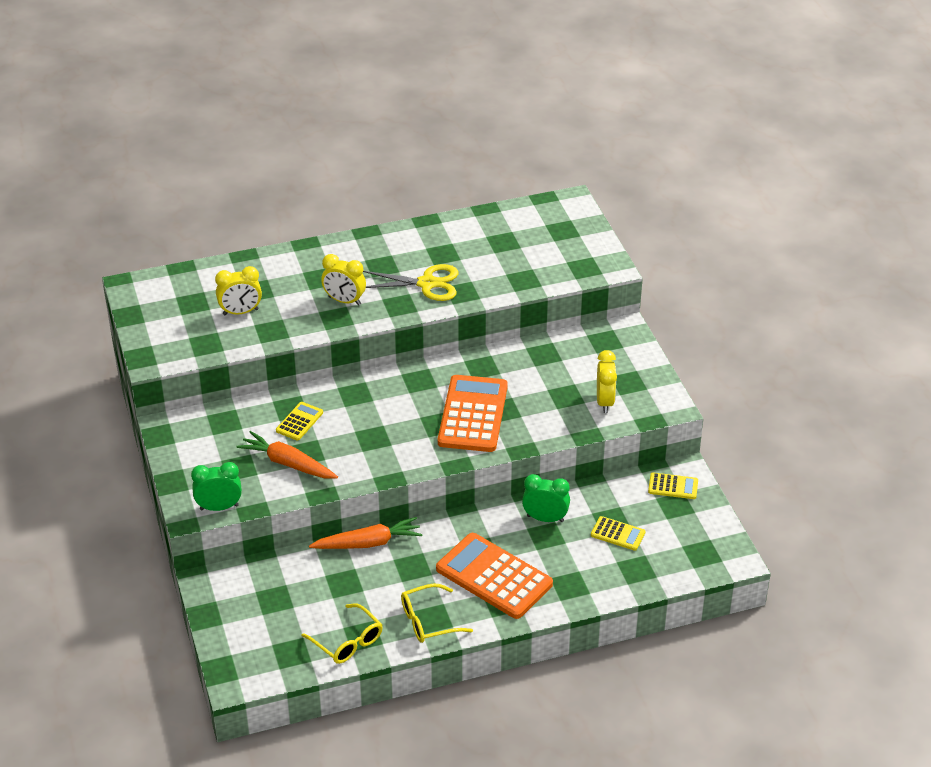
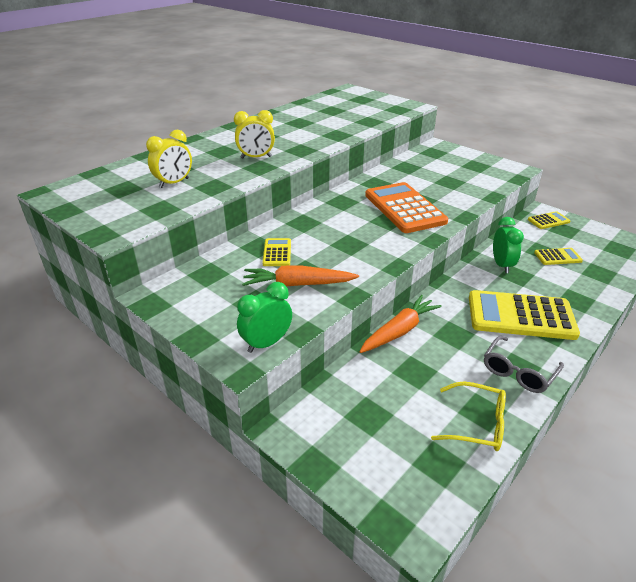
camera: 30 degrees left, 5 degrees down
yellow scissors [363,264,458,301] -> none
yellow glasses [401,583,473,643] -> grey glasses [484,336,564,393]
orange calculator [436,533,553,619] -> yellow calculator [469,290,580,340]
green clock [522,474,570,522] -> green clock turned 105 degrees clockwise [493,217,524,273]
yellow clock [597,350,617,413] -> none

